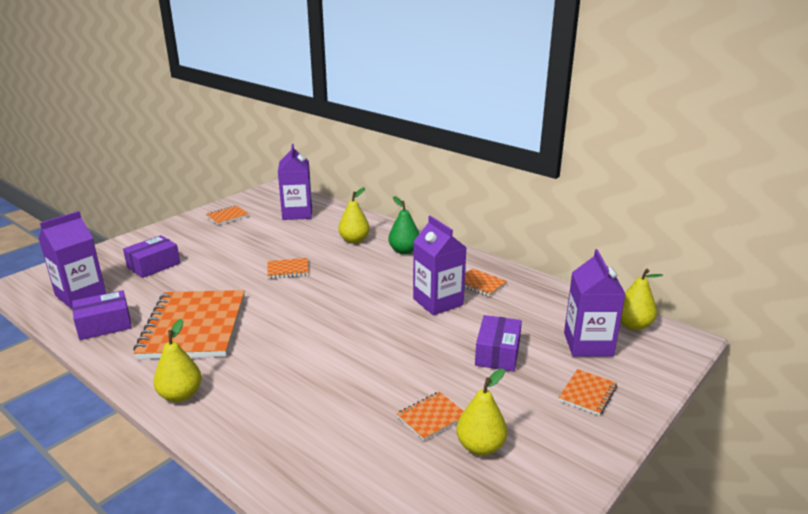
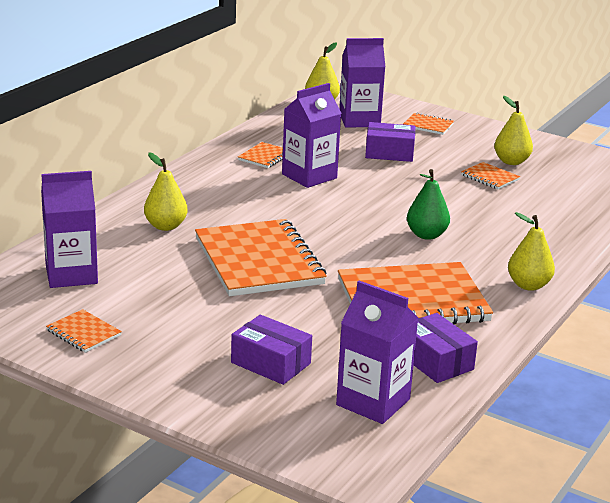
camera: 100 degrees left, 0 degrees up
orange notebook [267,258,309,279] -> orange notebook [195,219,327,296], size x2.34
green pear [388,196,419,254] -> green pear moved to [407,169,450,240]

